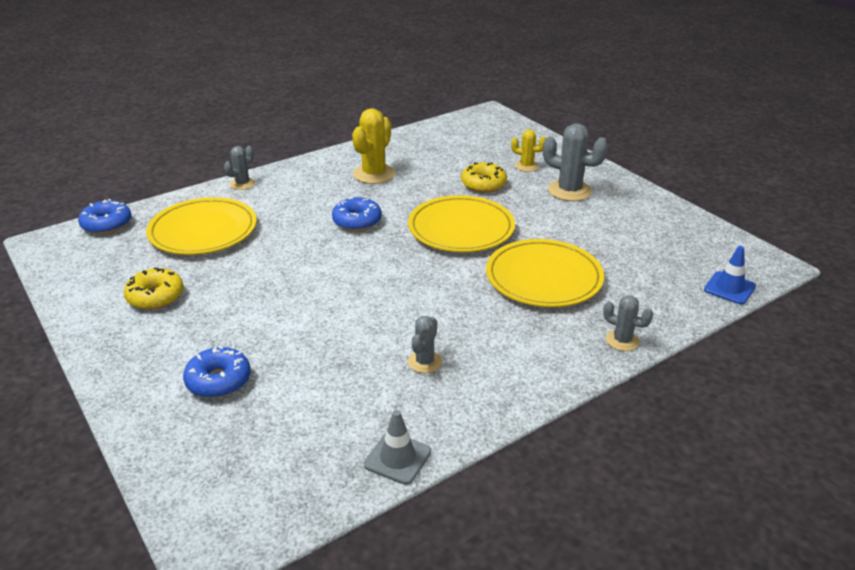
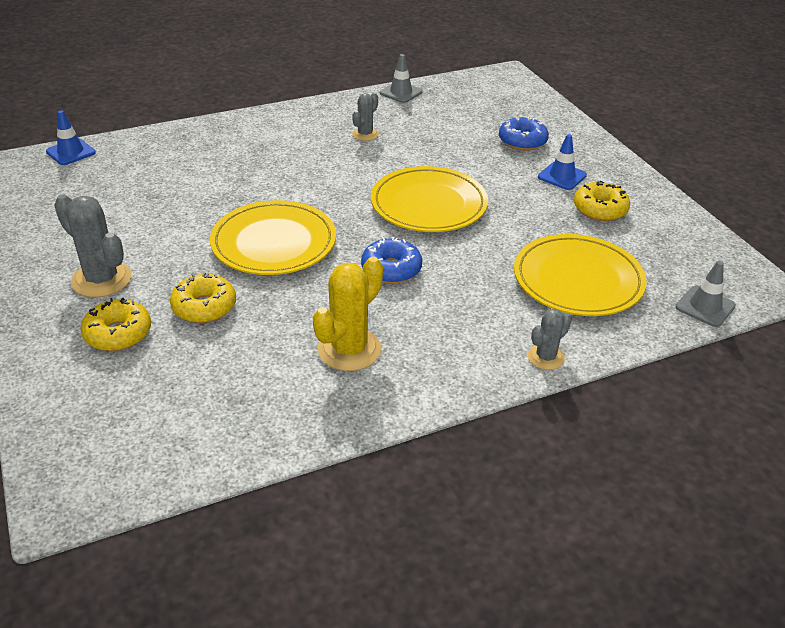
camera: 170 degrees left, 5 degrees up
blue donut [78,199,132,234] -> grey traffic cone [676,261,736,327]
yellow plate [486,239,604,307] -> yellow plate moved to [371,166,488,232]
yellow cactus [511,130,546,172] -> yellow donut [81,298,151,351]
grey cactus [603,295,653,351] -> none
none -> blue traffic cone [538,134,587,190]

